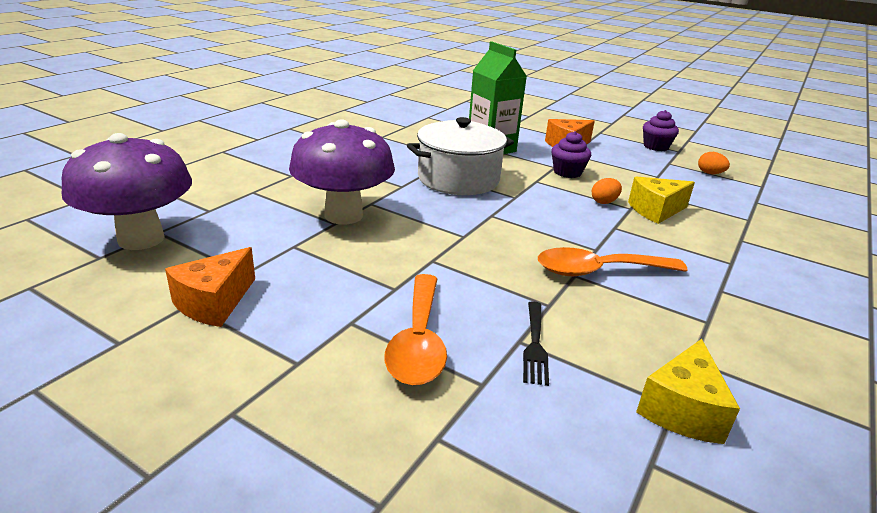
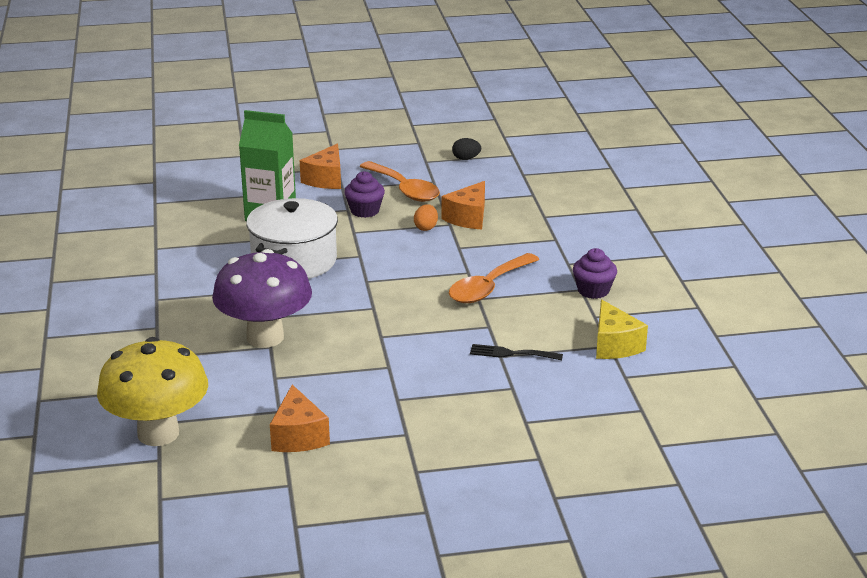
camera: 40 degrees left, 0 degrees up
purple mushroom [62,133,192,250] -> yellow mushroom [97,337,208,446]
orange spoon [384,274,447,385] -> orange spoon moved to [359,161,440,202]
black fork [523,301,549,386] -> black fork turned 135 degrees clockwise [470,344,563,360]
yellow cheese [628,177,695,224] -> orange cheese [441,181,485,229]
purple cupcake [643,110,679,151] -> purple cupcake moved to [573,248,617,299]
orange egg [698,152,730,174] -> black egg [452,138,481,160]

